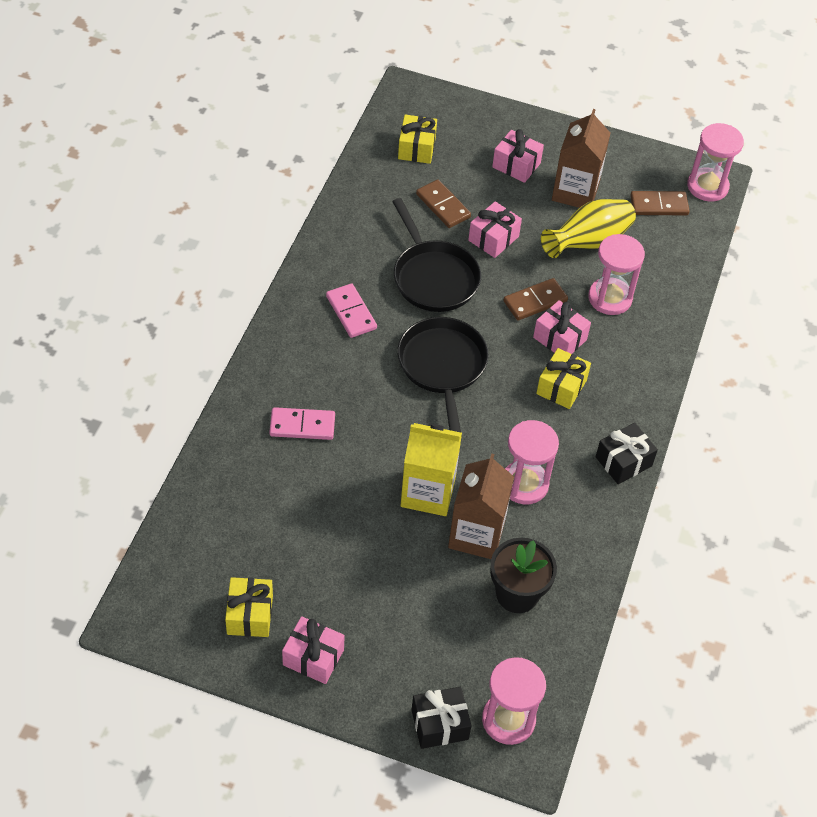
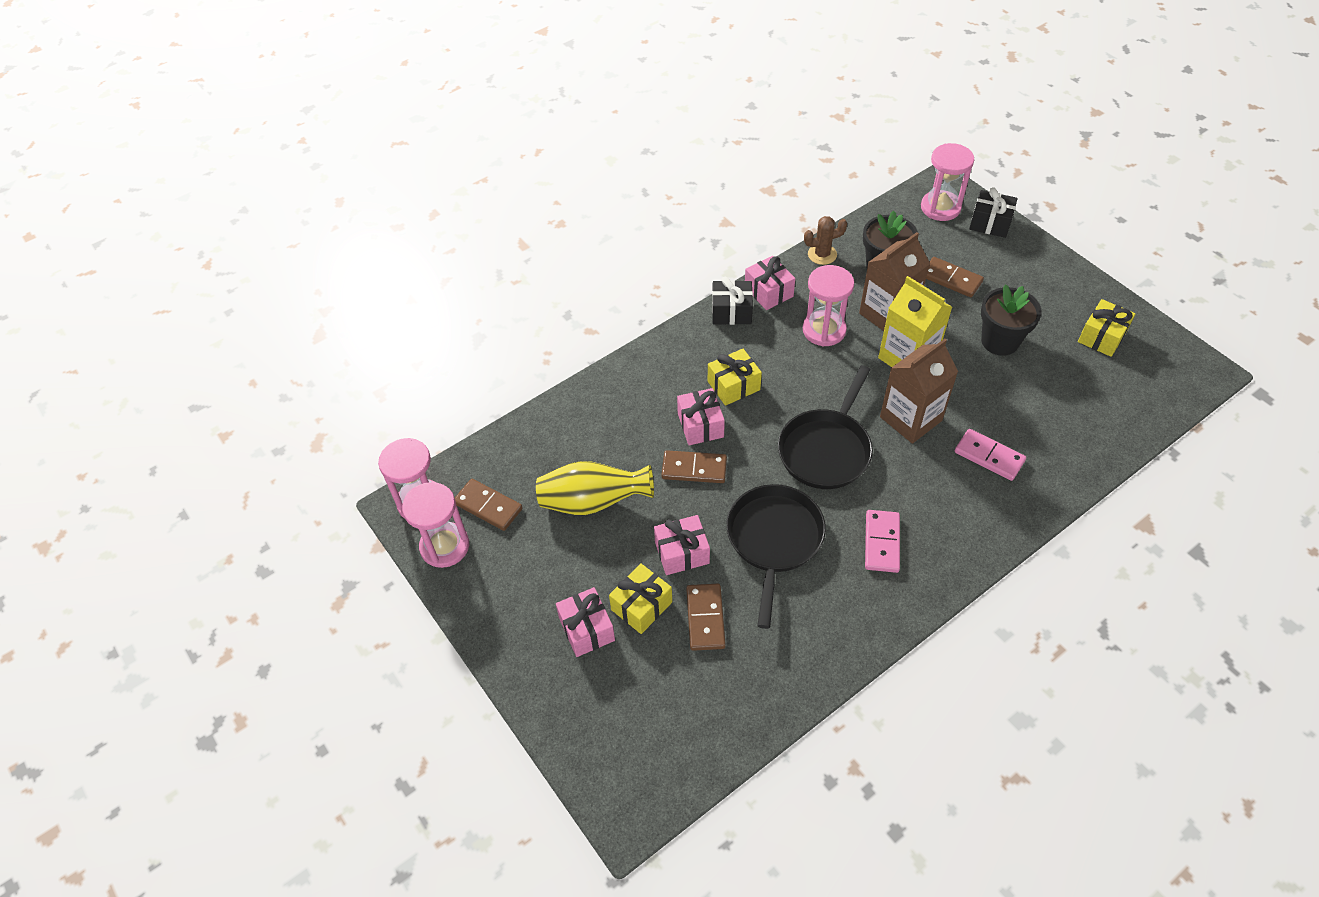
camera: 140 degrees left, 0 degrees up
pink gift [282,616,345,684] -> pink gift moved to [745,256,795,310]
yellow gift [398,114,437,164] -> yellow gift moved to [609,564,672,634]
brown carton [552,109,611,208] -> brown carton moved to [880,339,958,444]
pink hourglass [588,234,645,315] -> pink hourglass moved to [402,482,469,568]
none -> brown cactus [804,216,847,265]
none -> brown domino [926,257,984,297]
none -> black flower pot [981,284,1041,356]

